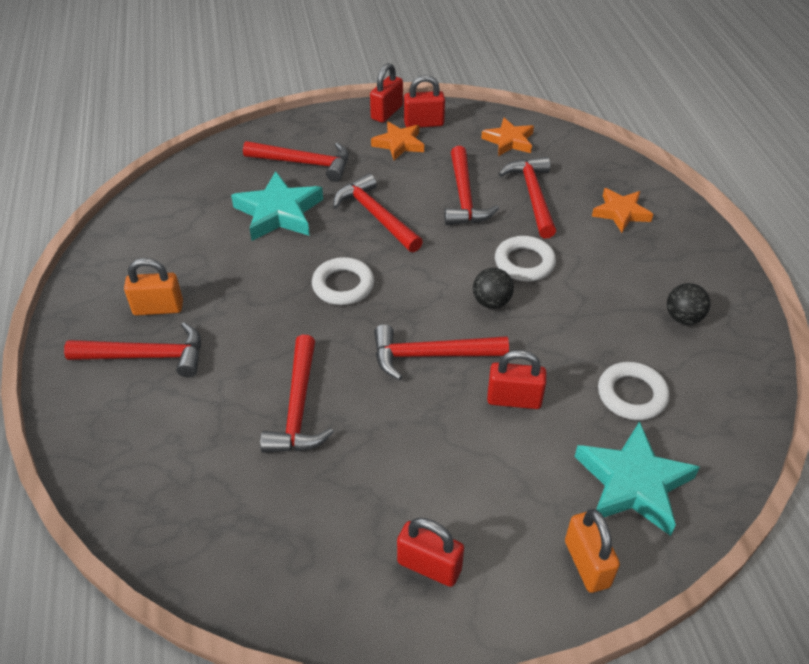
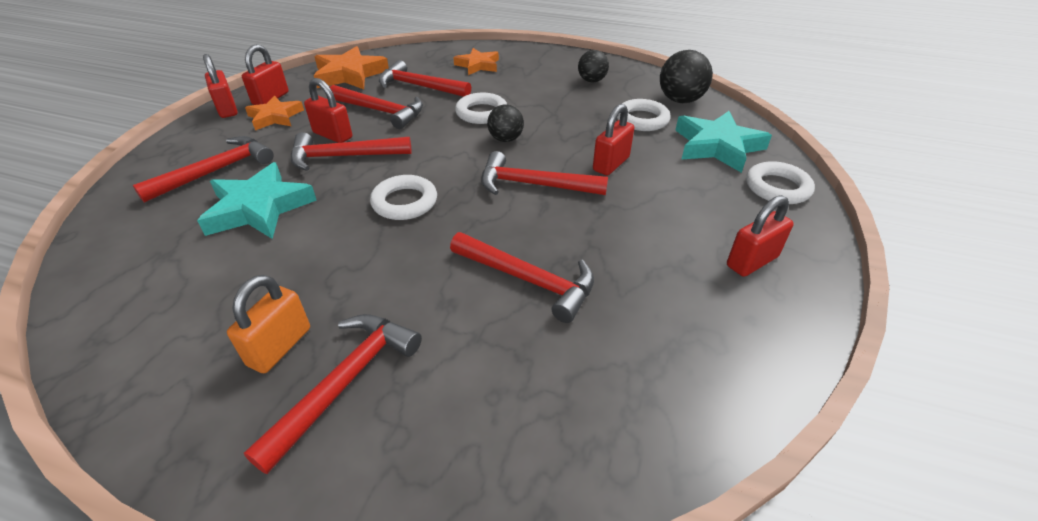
camera: 60 degrees left, 5 degrees down
red hammer [374,324,509,380] -> red hammer turned 75 degrees clockwise [481,151,608,195]
orange star [481,118,534,156] -> orange star [314,46,389,89], size x1.55
orange padlock [565,509,620,593] -> white ring [746,161,815,204]
none -> red padlock [304,78,352,143]
none -> black ball [660,50,713,103]

